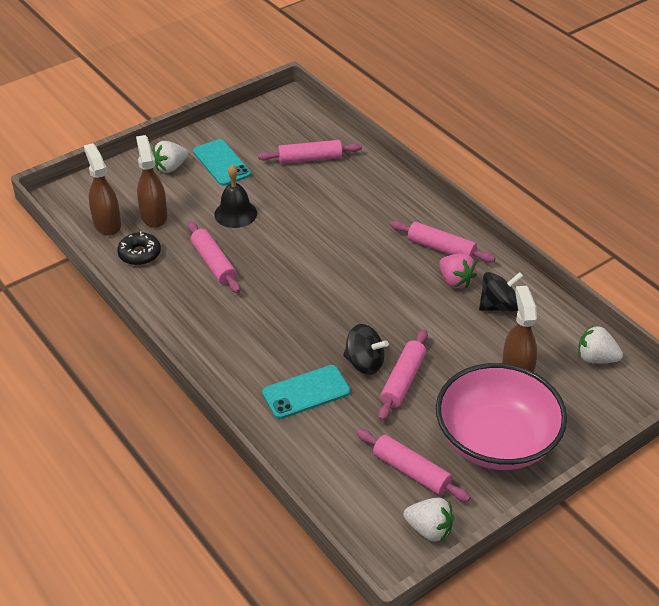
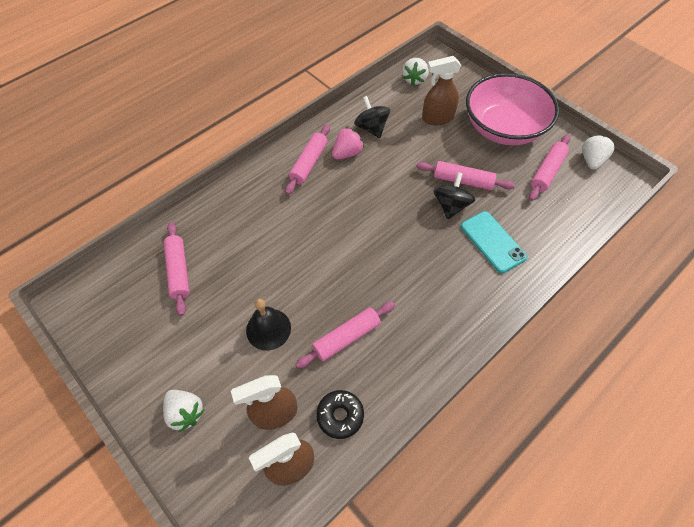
camera: 95 degrees left, 15 degrees up
turquoise phone [193,139,251,186] -> none

